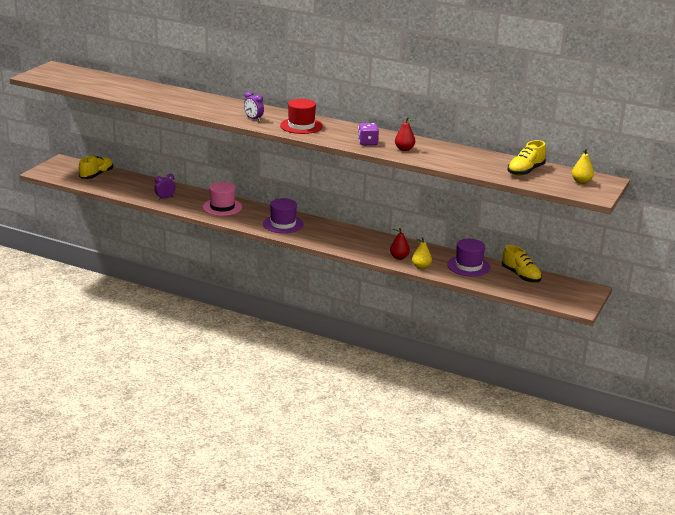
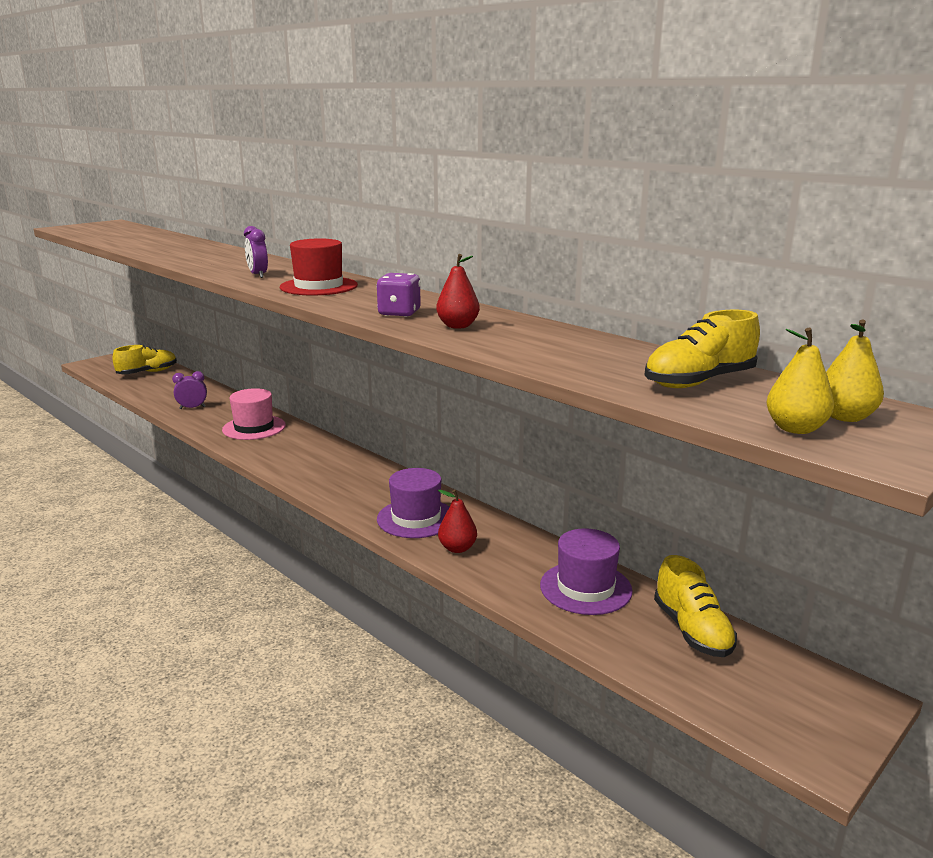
camera: 20 degrees right, 5 degrees down
purple hat [263,198,304,233] -> purple hat moved to [377,468,449,538]
yellow pear [412,237,432,269] -> yellow pear moved to [766,328,834,434]

